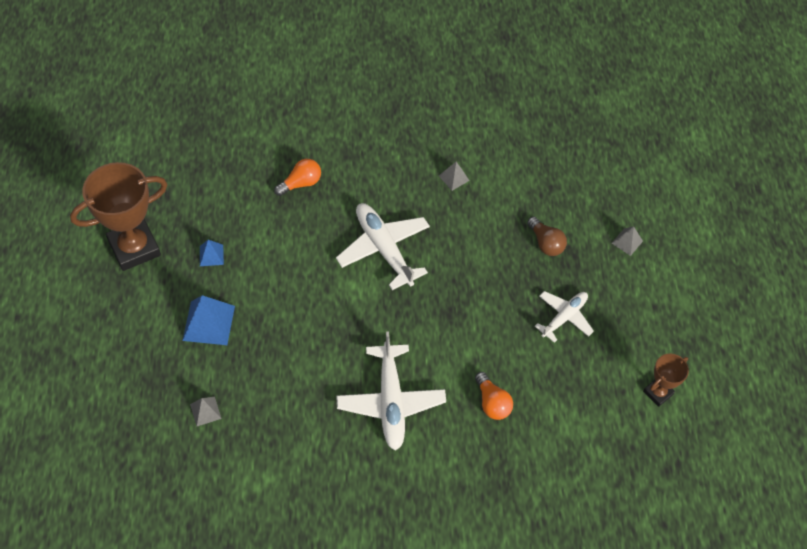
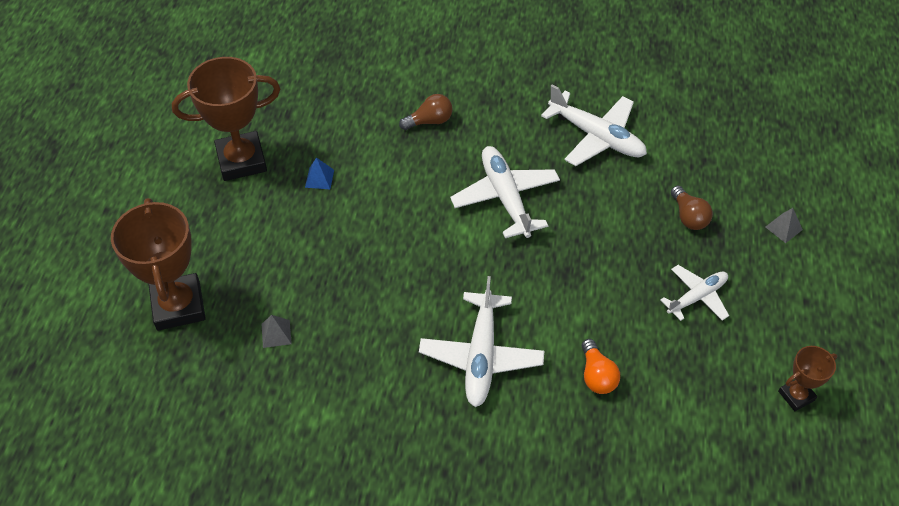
camera: 15 degrees right, 5 degrees down
blue pyramid [182,295,235,345] -> none
orange light bulb [274,159,321,196] -> brown light bulb [399,94,452,130]
grey pyramid [439,161,470,191] -> white plane [541,85,647,166]
none -> brown trophy [111,198,206,331]

